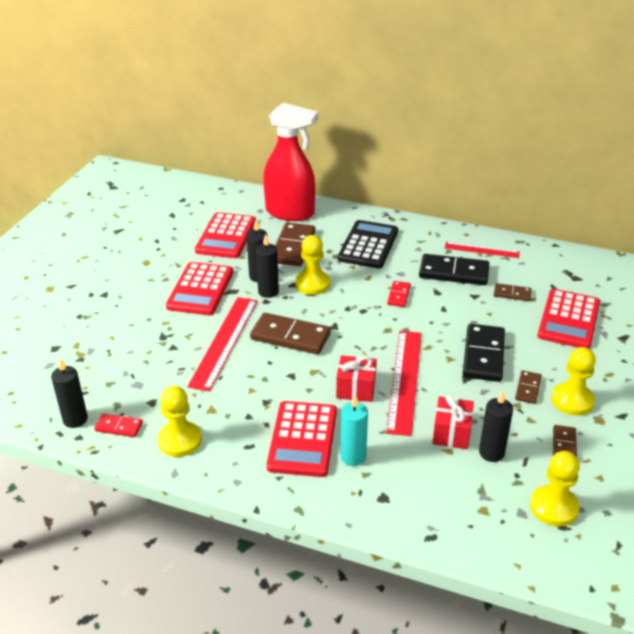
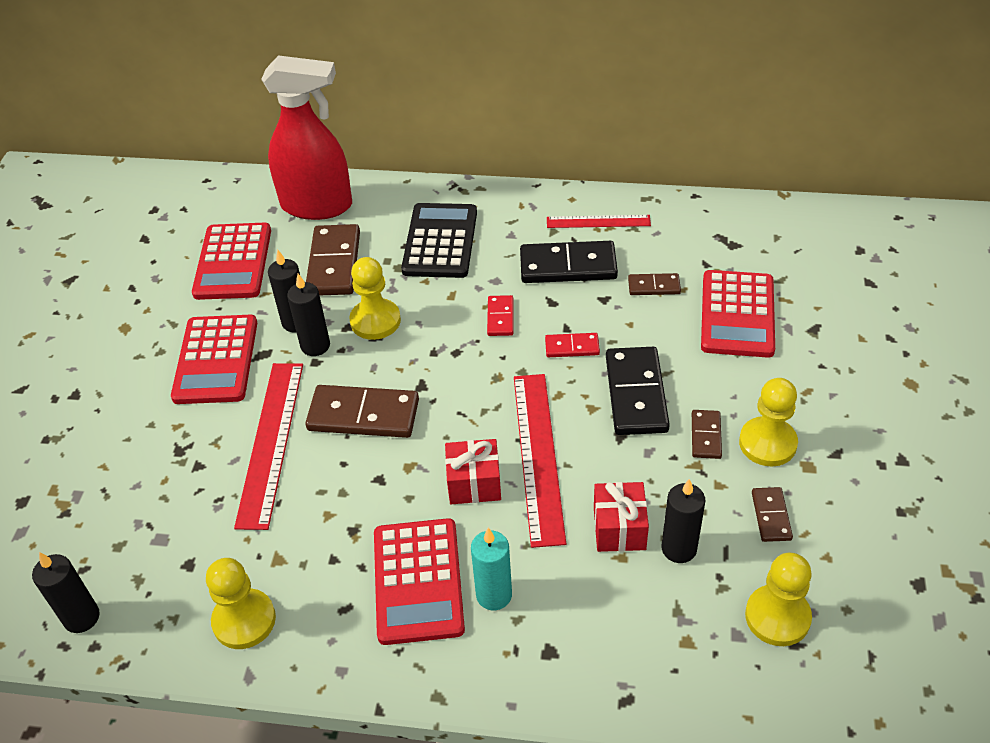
camera: 10 degrees left, 10 degrees up
red domino [94,414,143,437] -> red domino moved to [545,333,600,357]

